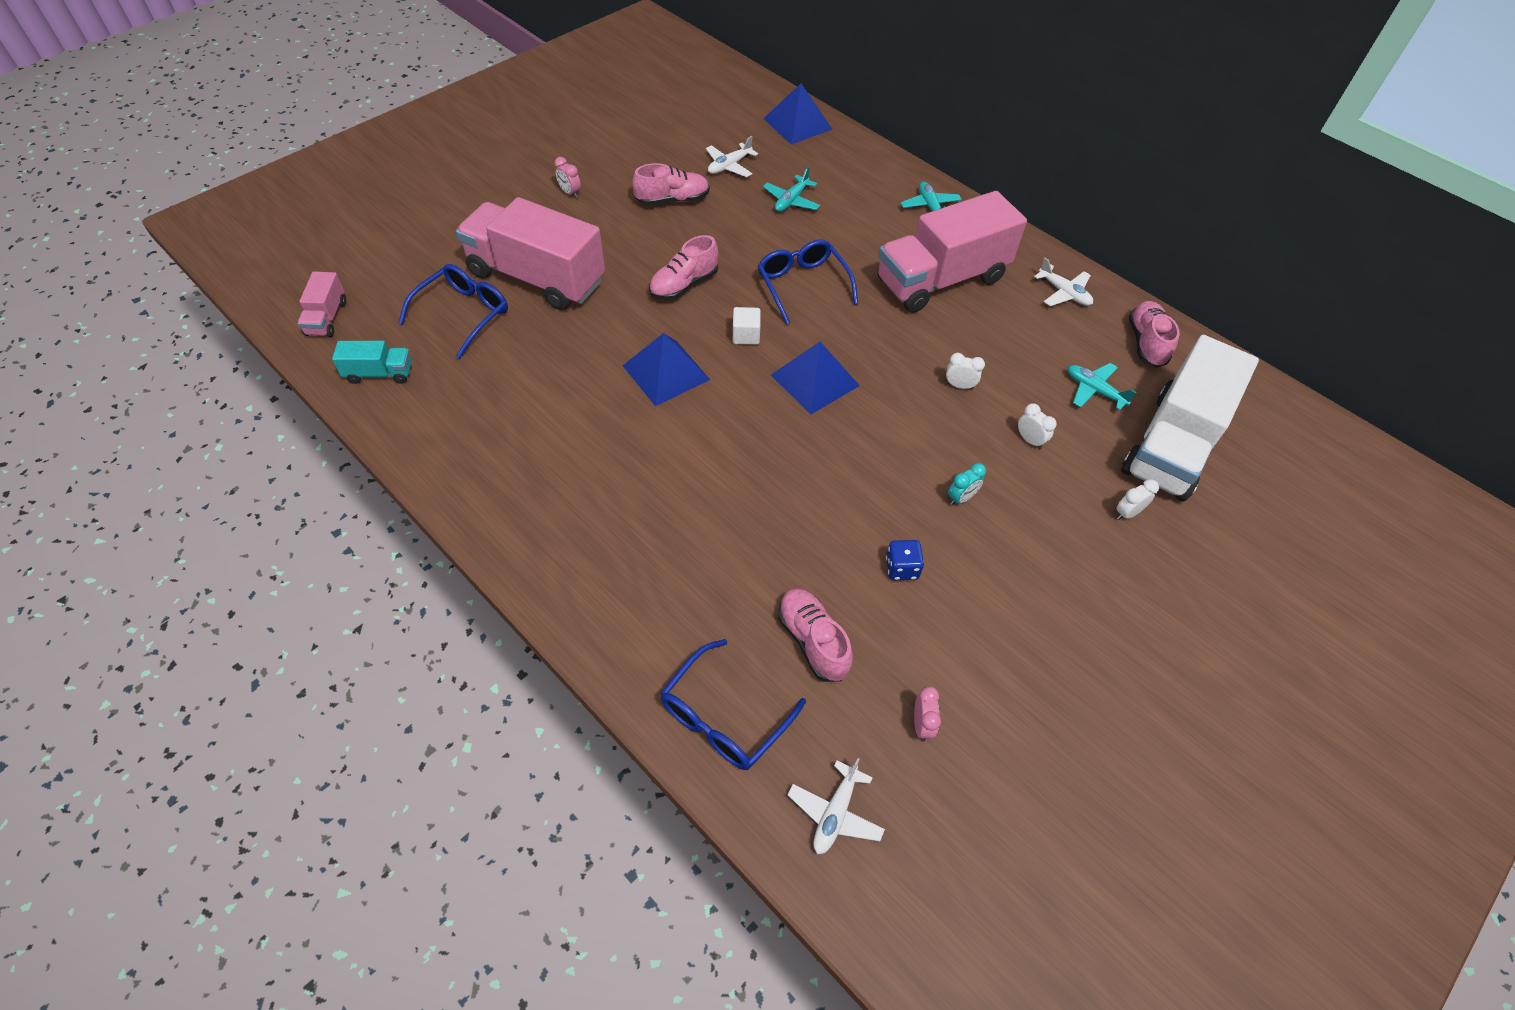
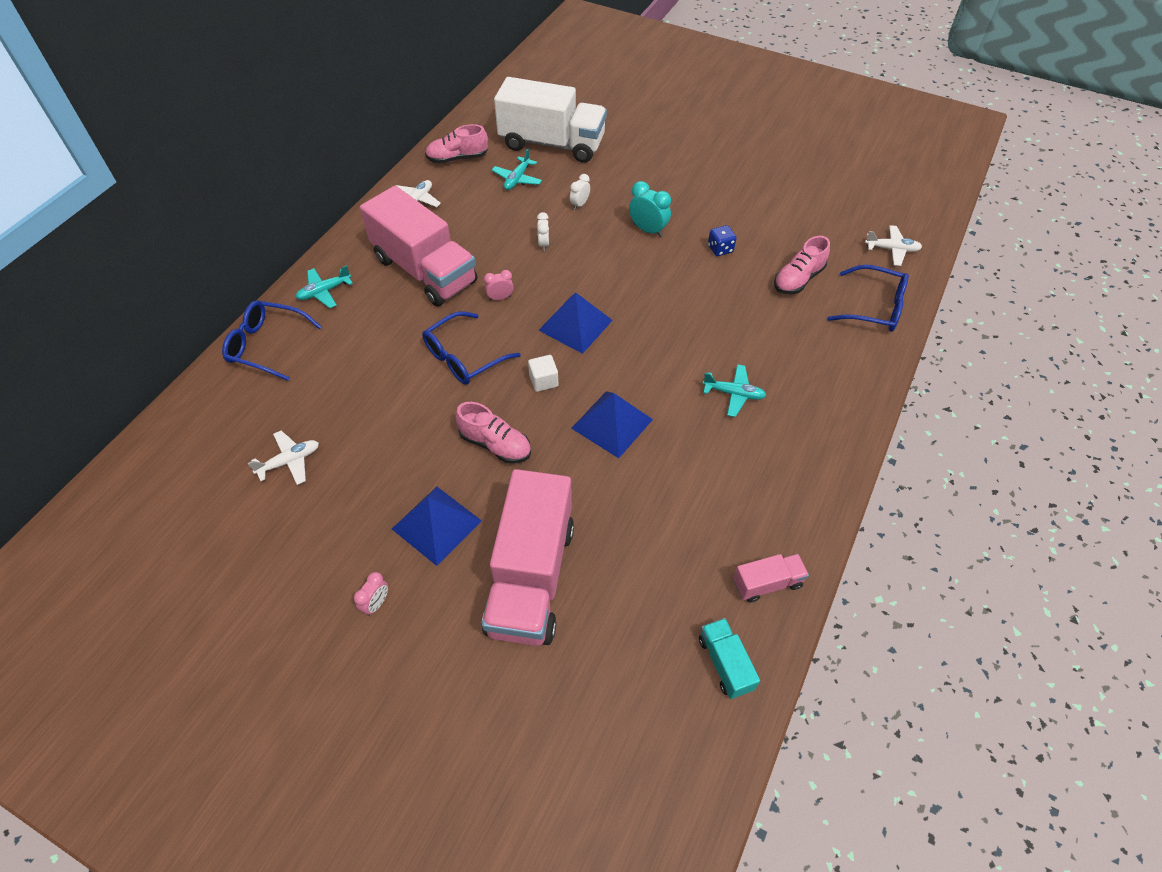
camera: 105 degrees left, 0 degrees up
pink truck [297,271,346,337] -> pink truck moved to [733,554,809,603]
blue glasses [398,264,508,359] -> blue glasses moved to [222,301,322,381]
pink shoe [632,163,710,205] -> none
white plane [706,136,758,177] -> white plane turned 60 degrees counterclockwise [248,431,319,485]
blue pyramid [763,83,833,145] -> blue pyramid moved to [392,486,482,566]
turquoise plane [763,166,820,212] -> turquoise plane moved to [703,364,766,417]
pink clock [914,686,941,742] -> pink clock moved to [484,270,513,301]
turquoise clock [948,463,986,505] -> turquoise clock [629,181,671,237], size x1.61
white clock [1117,479,1159,520] -> none

